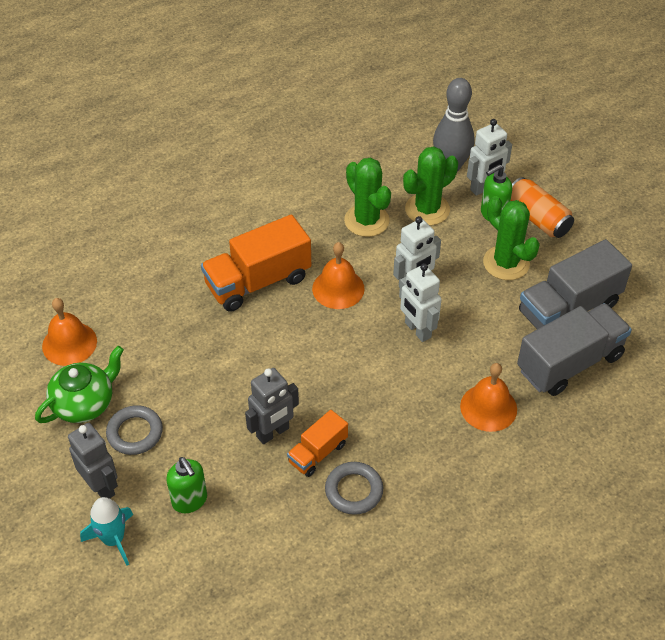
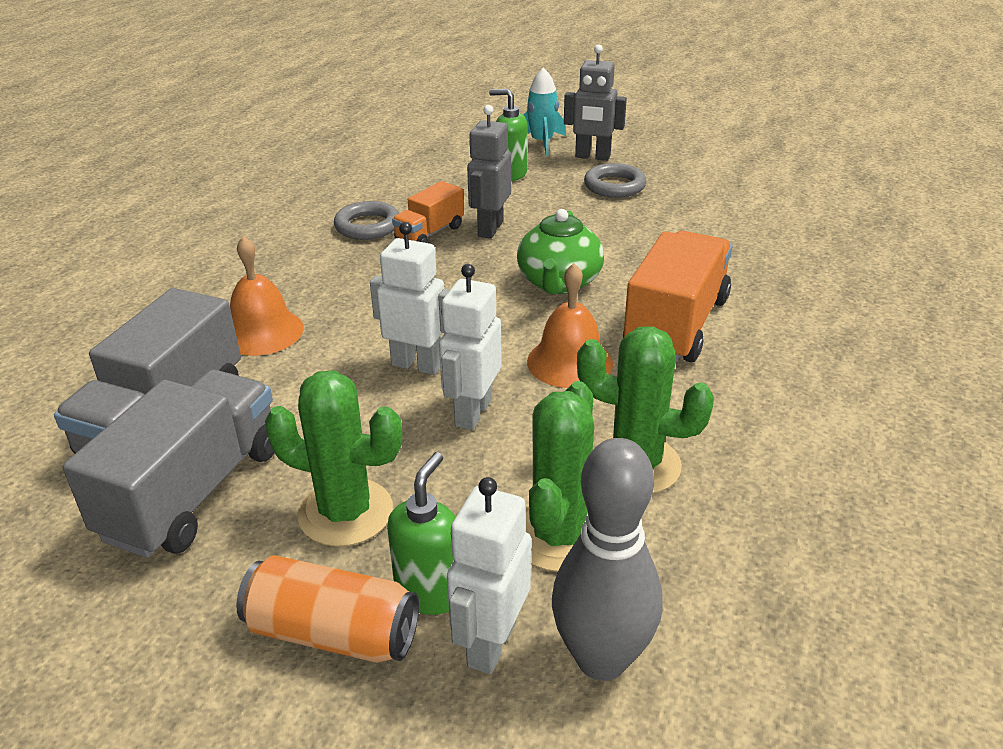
camera: 145 degrees right, 15 degrees down
green teapot [35,346,124,423] -> green teapot moved to [517,209,604,294]
orange bell [42,298,97,366] -> none
orange truck [287,410,348,477] -> orange truck turned 150 degrees counterclockwise [392,181,464,243]

